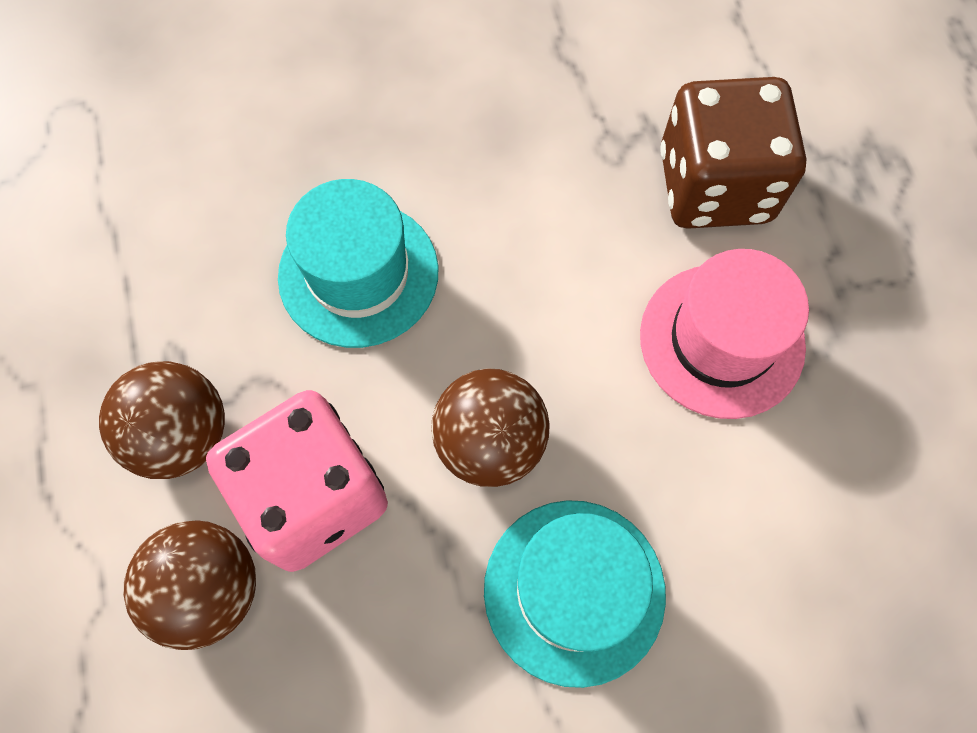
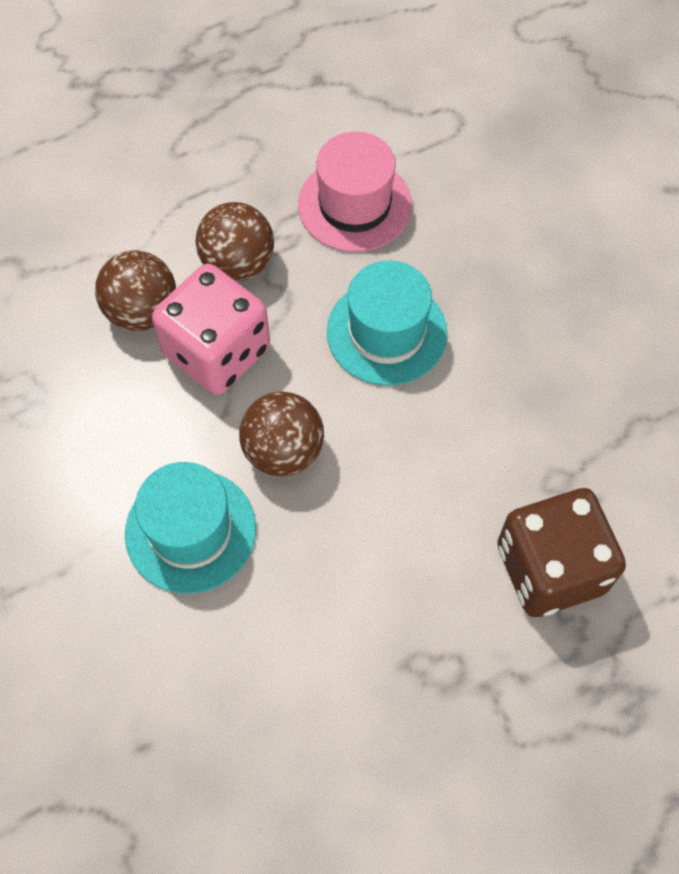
camera: 75 degrees right, 5 degrees down
pink hat [640,249,809,419] -> pink hat moved to [298,132,412,252]

